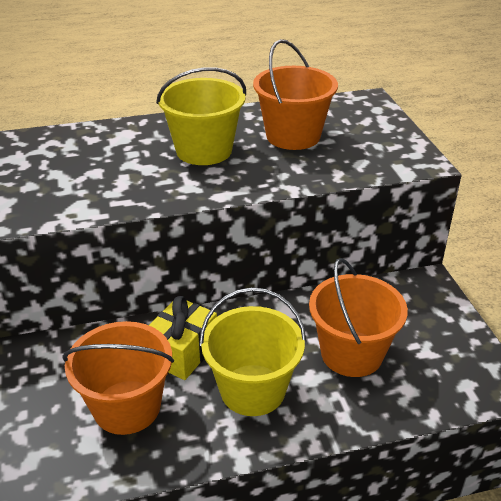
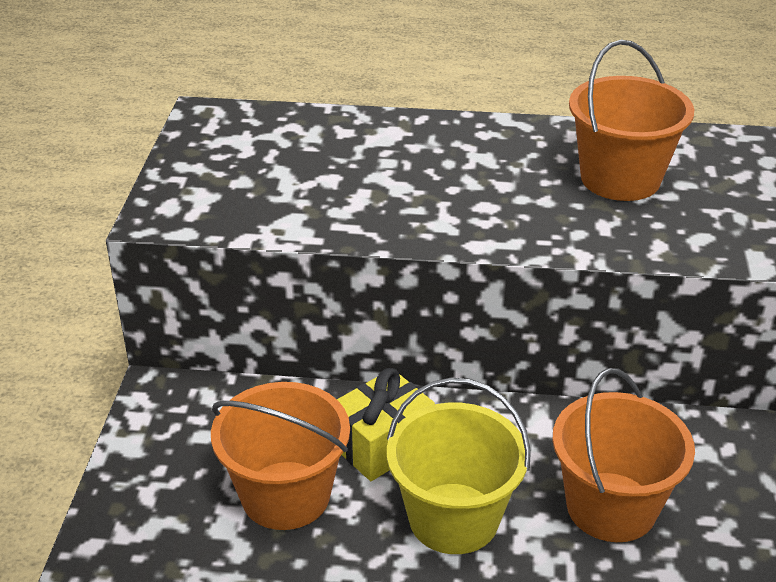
camera: 20 degrees right, 0 degrees up
yellow bucket [156,67,246,165] -> none

